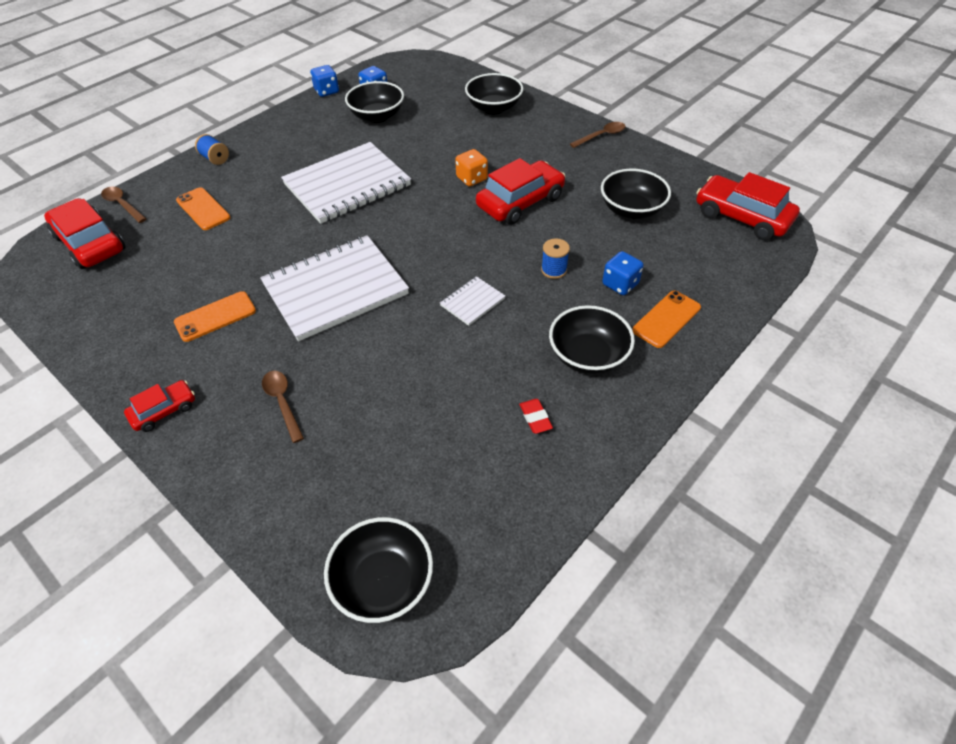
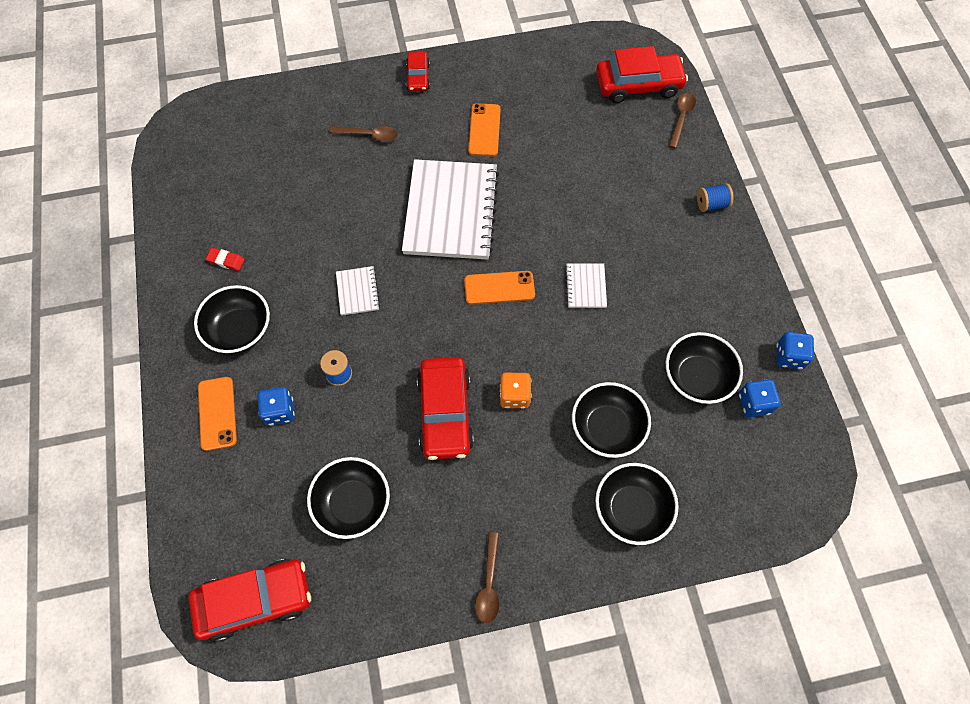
camera: 125 degrees right, 15 degrees up
brown spoon [101,187,147,223] -> brown spoon turned 60 degrees counterclockwise [669,93,696,149]
orange phone [176,187,230,230] -> orange phone moved to [464,271,535,305]
white notebook [281,142,411,224] -> white notebook [565,264,607,308], size x0.43
black bowl [324,517,433,623] -> black bowl moved to [572,382,651,458]

